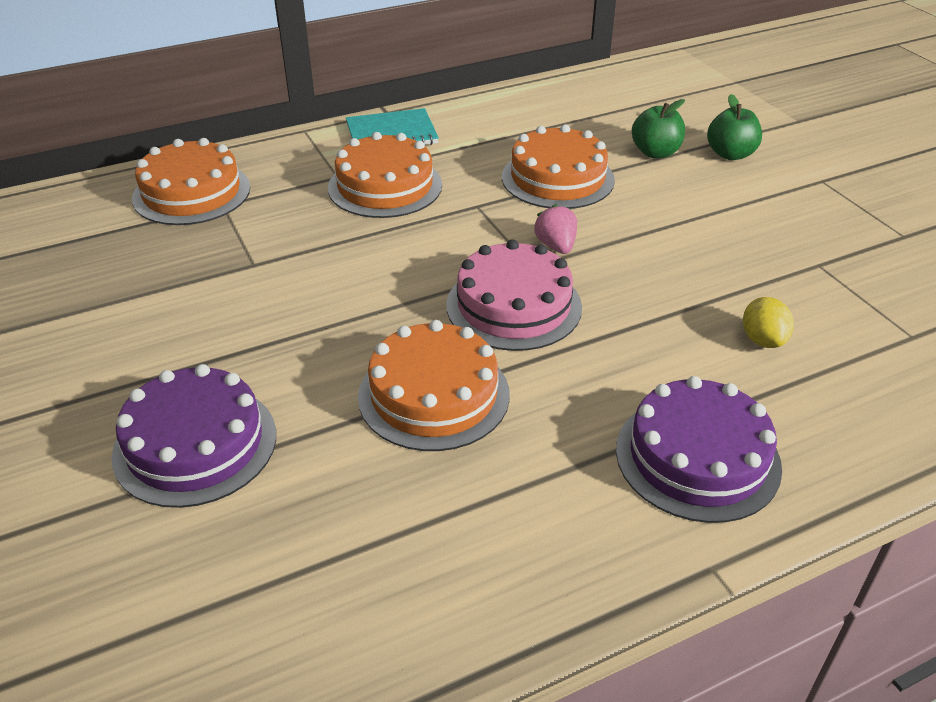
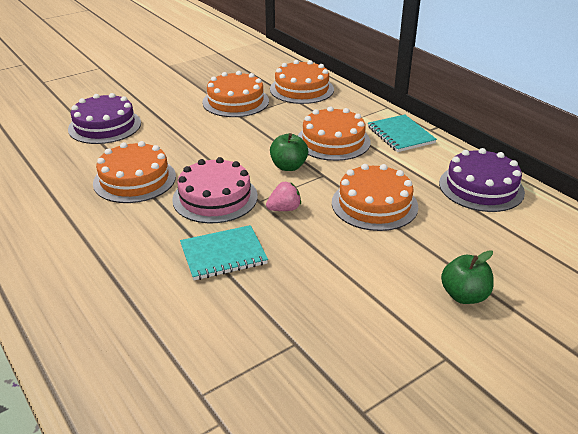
camera: 80 degrees right, 5 degrees down
purple cake [616,376,782,523] -> purple cake moved to [439,148,525,212]
green apple [632,99,685,158] -> green apple moved to [270,133,308,171]
yellow lemon [743,297,794,348] -> none
none -> turquoise notebook [180,225,268,280]
none -> orange cake [202,71,269,117]

